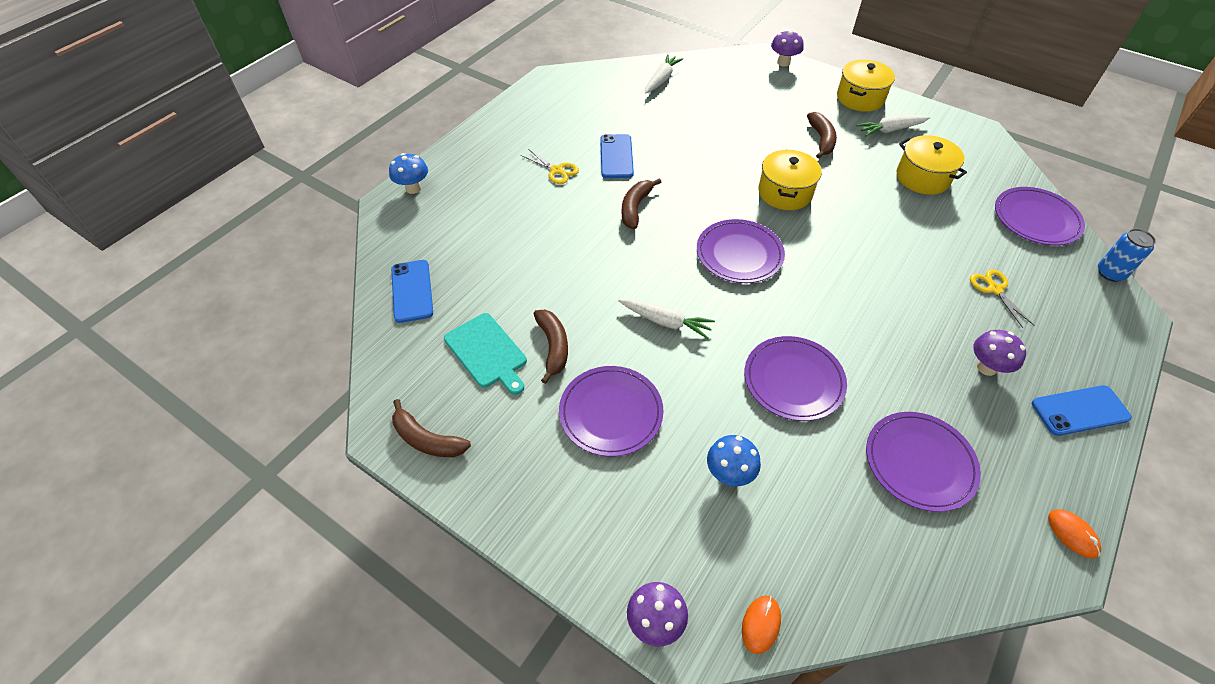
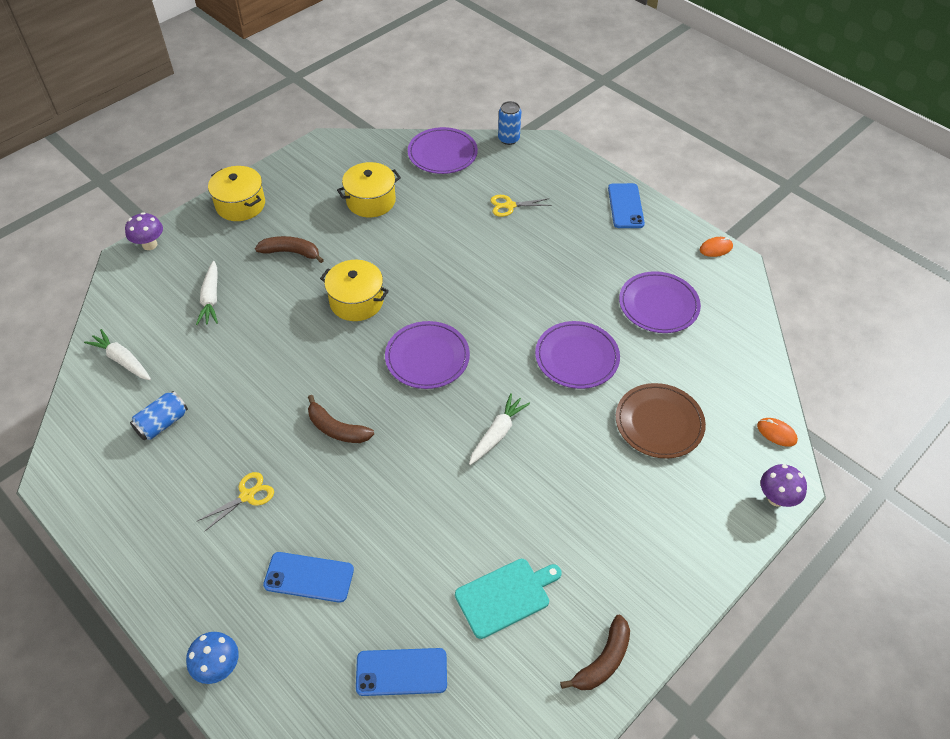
camera: 80 degrees left, 0 degrees up
brown banana [534,309,568,384] -> none
purple plate [559,366,664,457] -> none
blue phone [600,134,634,178] -> blue phone moved to [263,552,354,603]
blue mushroom [707,435,761,486] -> brown plate [616,383,706,459]
white carrot [856,115,930,137] -> white carrot moved to [196,261,218,325]
purple mushroom [974,330,1026,376] -> none
none -> blue can [130,391,188,440]

